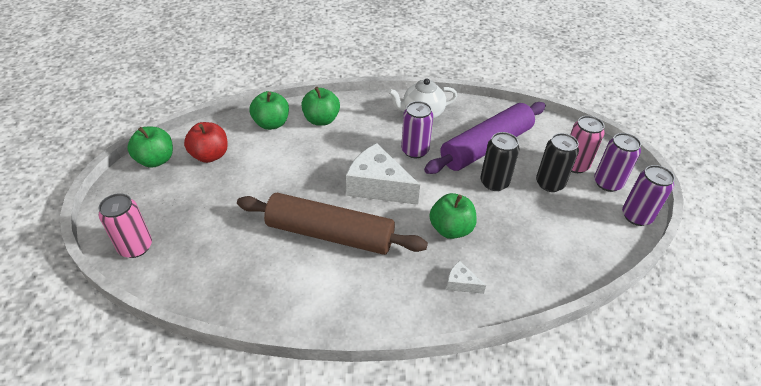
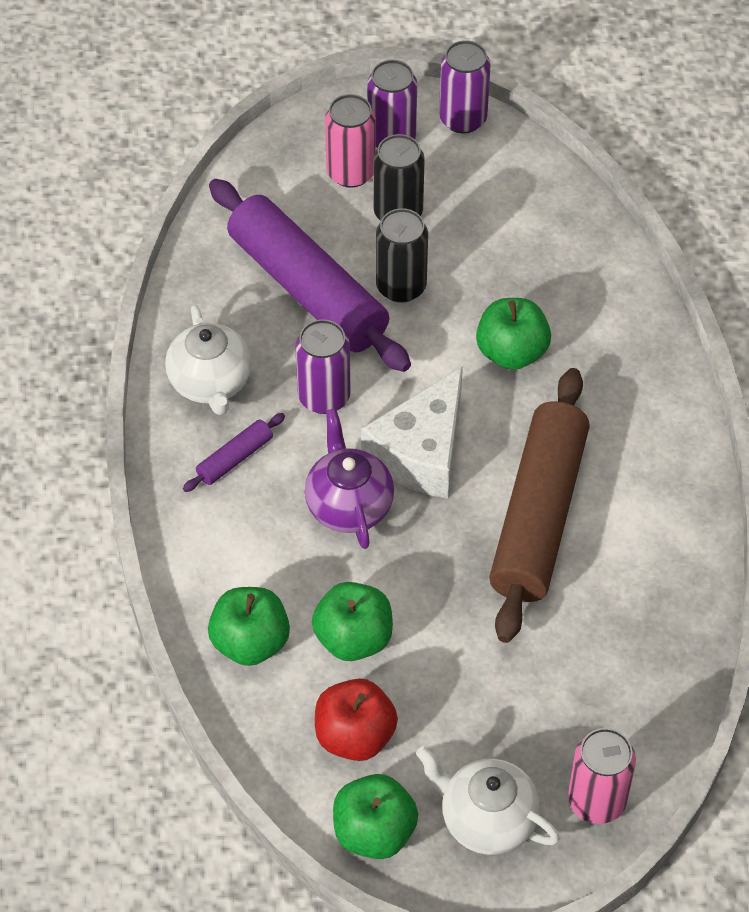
camera: 90 degrees left, 10 degrees up
green apple [301,87,340,126] -> green apple moved to [312,582,393,661]
white cheese [446,261,486,294] -> none
none -> purple rolling pin [183,413,285,492]
none -> purple teapot [305,409,394,549]
none -> white teapot [416,746,560,855]

